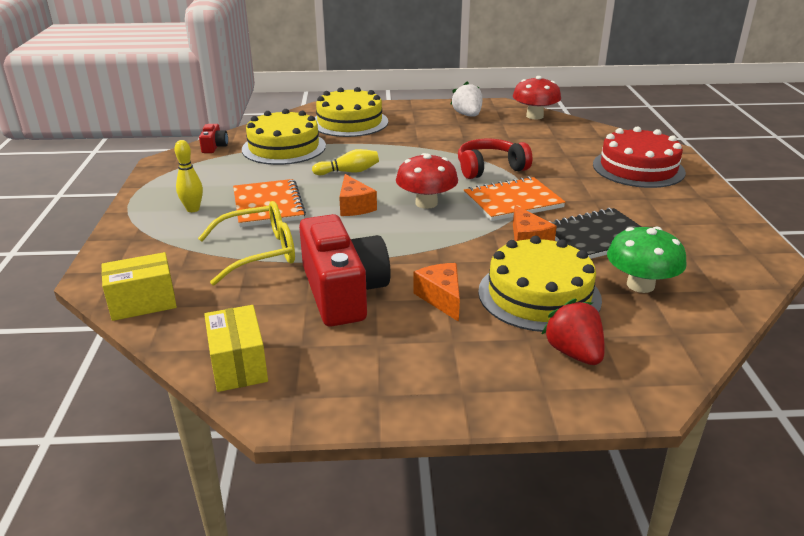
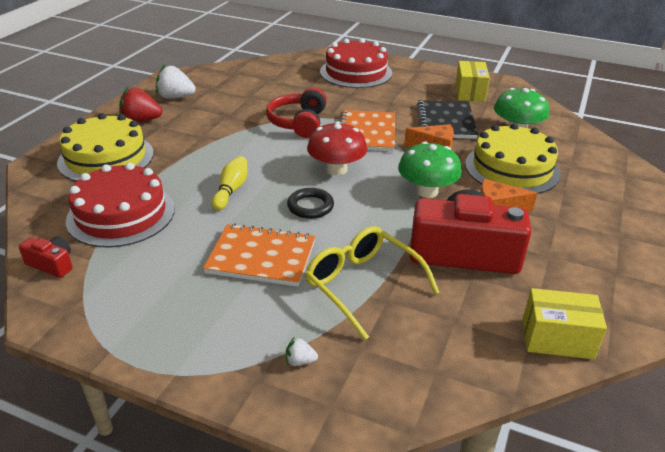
camera: 65 degrees left, 5 degrees up
yellow box [101,252,177,321] -> yellow box moved to [455,61,490,102]
yellow bowling pin [174,140,203,212] -> none
yellow glasses [198,201,295,285] -> yellow glasses turned 45 degrees counterclockwise [305,226,439,340]
yellow cake [242,109,326,165] -> red cake [66,163,175,248]
orange cheese [339,174,377,216] -> black ring [287,188,334,219]
red mushroom [513,76,561,119] -> none
red strawberry [541,298,605,365] -> red strawberry moved to [119,87,162,123]
none -> white strawberry [286,337,318,366]
none -> green mushroom [398,141,462,198]

